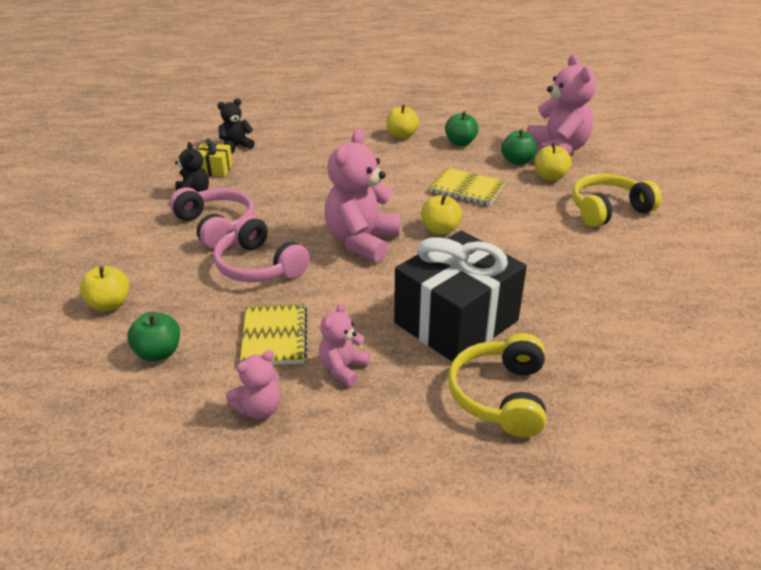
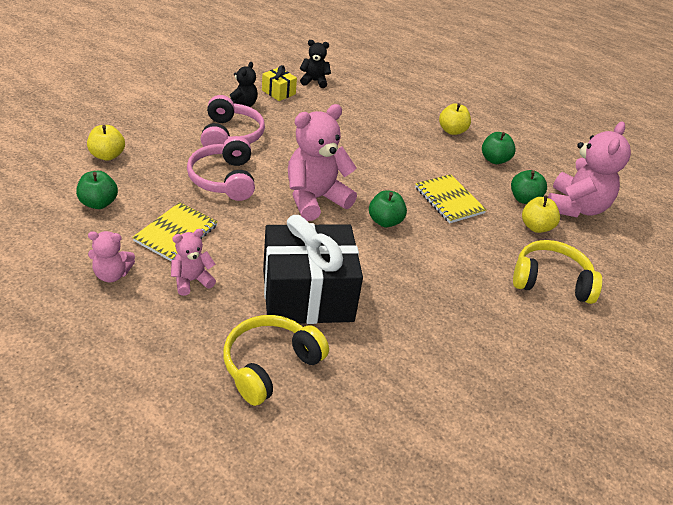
camera: 30 degrees right, 5 degrees up
yellow apple [421,194,462,235] -> green apple [369,190,407,227]

